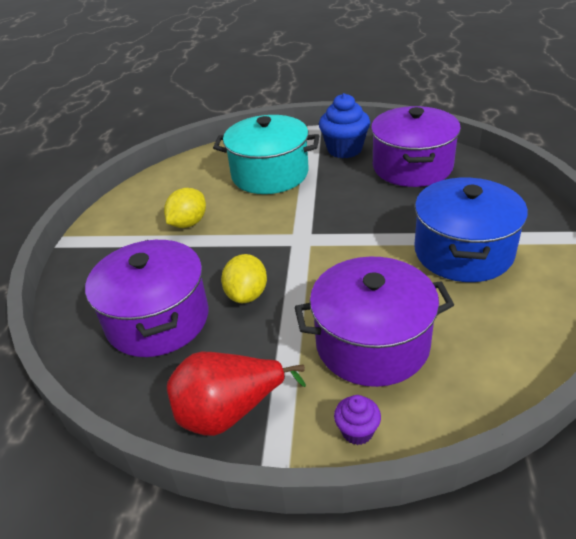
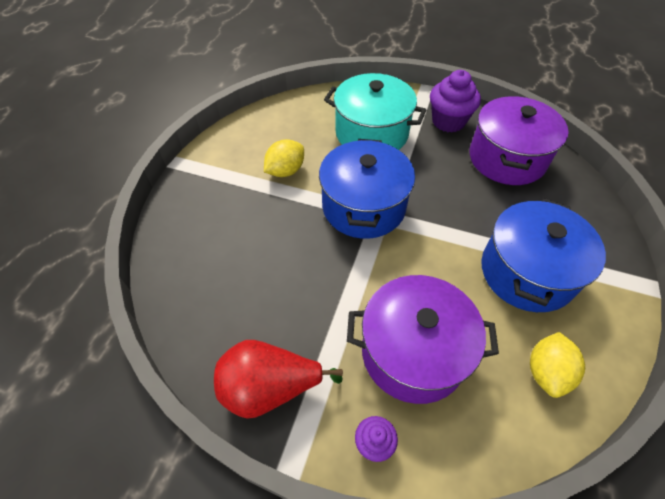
camera: 10 degrees right, 15 degrees up
purple pot [85,240,209,357] -> none
yellow lemon [221,254,267,303] -> yellow lemon moved to [530,332,585,398]
blue cupcake [319,93,370,158] -> purple cupcake [430,70,481,132]
none -> blue pot [319,139,415,239]

